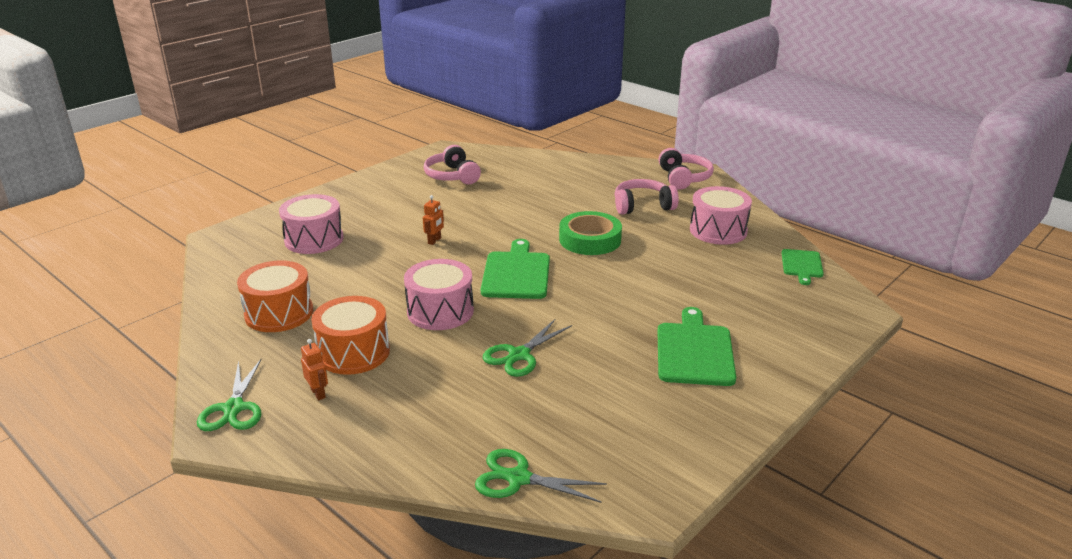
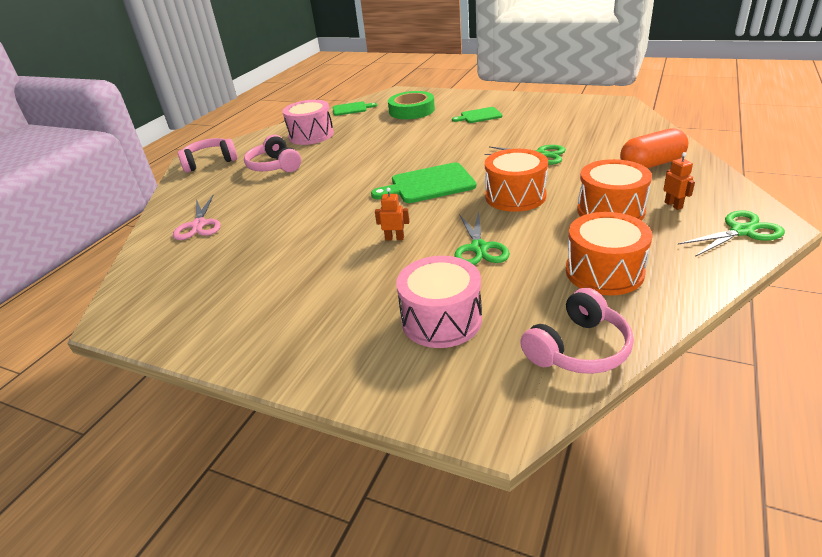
camera: 105 degrees left, 5 degrees up
orange robot [301,339,328,400] -> orange robot turned 120 degrees clockwise [663,152,695,210]
pink drum [404,259,474,330] -> orange drum [485,149,548,212]
pink headphones [424,145,481,184] -> pink headphones moved to [520,288,634,374]
green scissors [475,449,607,503] -> green scissors moved to [454,211,510,265]
green tape [559,211,622,255] -> green tape moved to [388,91,435,119]
green cutting board [658,307,736,386] -> green cutting board [452,107,503,123], size x0.60
none -> pink scissors [173,195,221,240]
none -> orange capsule [620,128,688,168]

